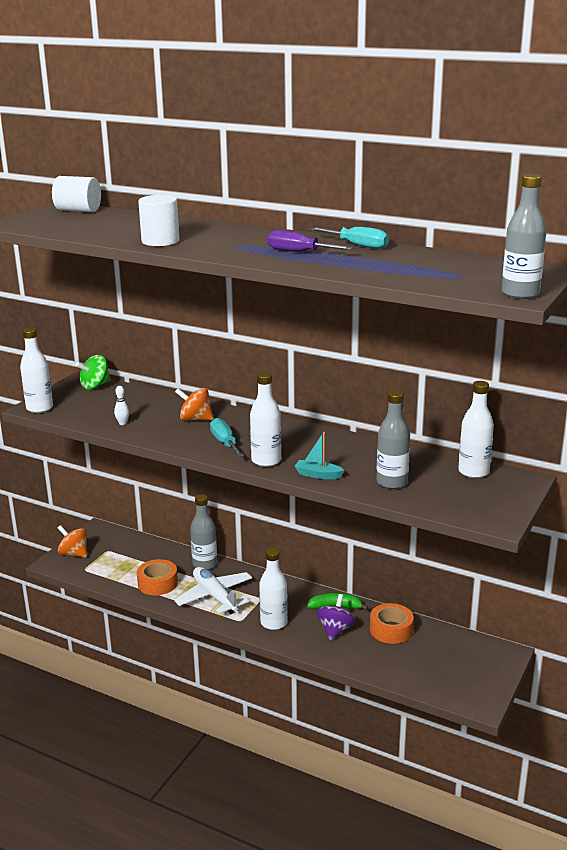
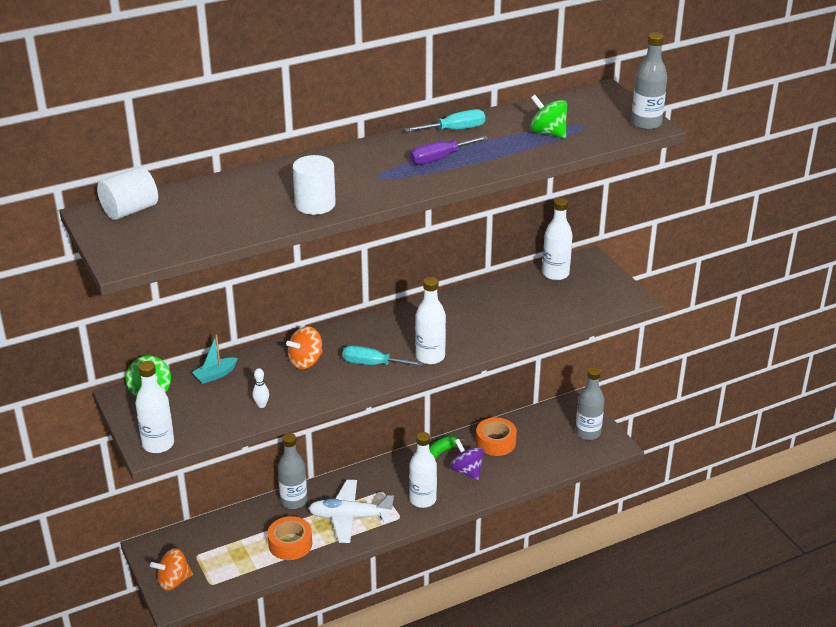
camera: 55 degrees left, 10 degrees up
turquoise boat [294,432,344,479] -> turquoise boat moved to [192,335,238,384]
grey bottle [376,390,410,489] -> grey bottle moved to [576,367,604,440]
none -> green spinning top [530,95,567,138]

